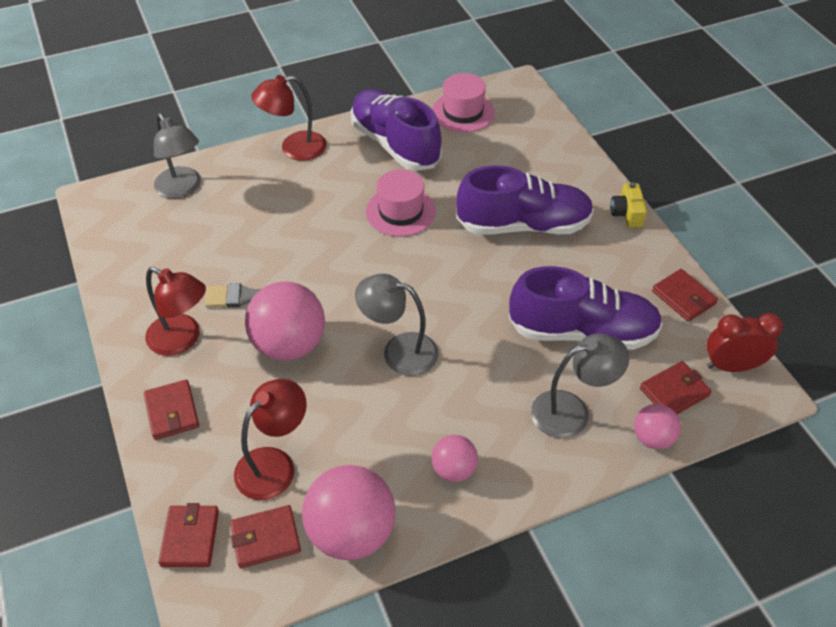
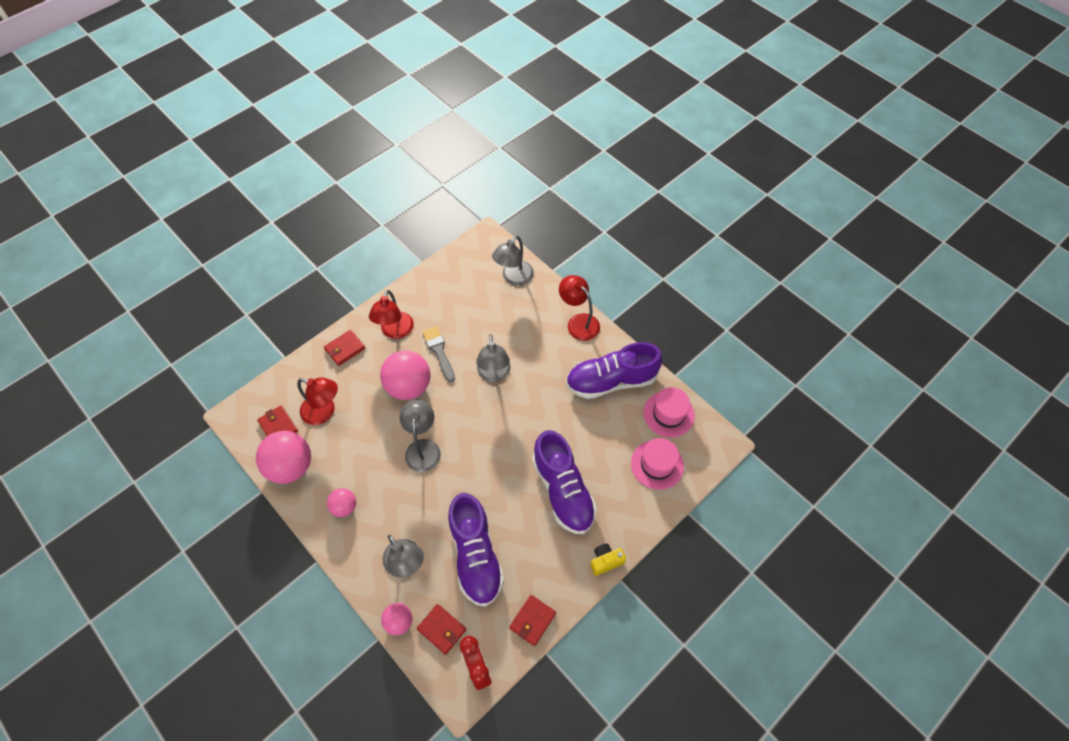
camera: 70 degrees right, 10 degrees up
red wallet [158,503,219,567] -> none
purple shoe [351,89,442,171] -> purple shoe turned 135 degrees counterclockwise [566,342,662,399]
pink hat [366,169,436,237] -> pink hat moved to [631,438,684,490]
none -> grey lamp [476,334,511,382]

